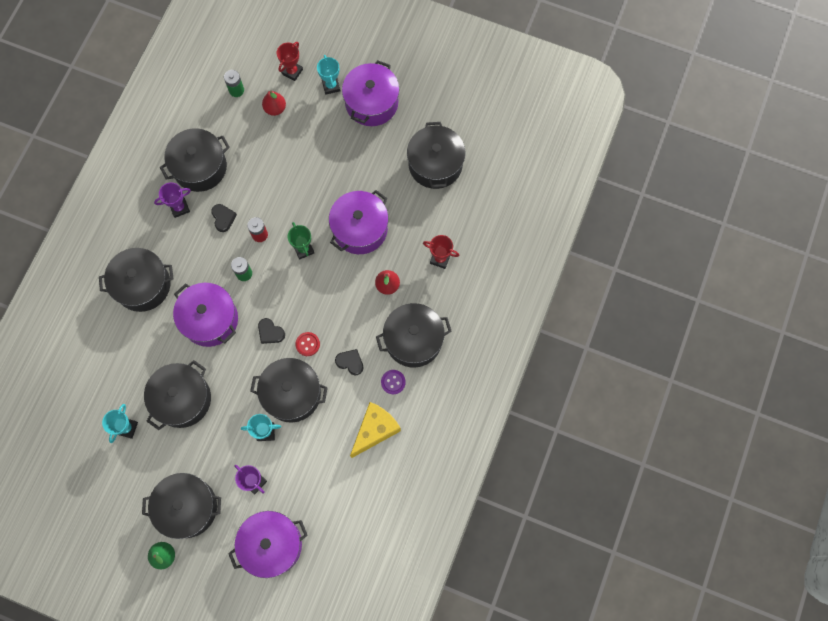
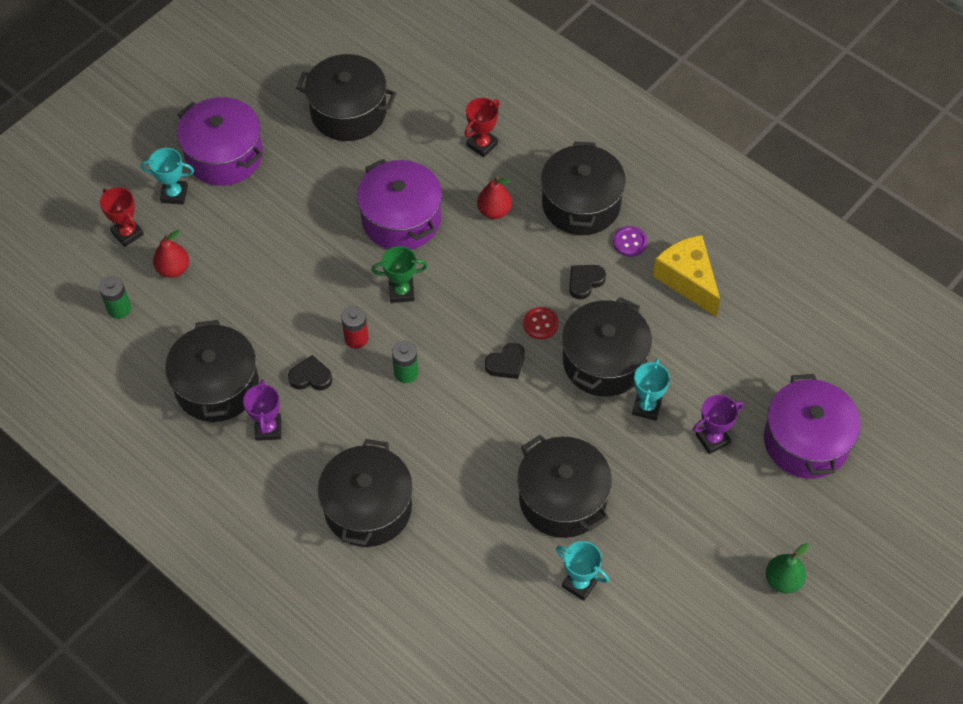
camera: 70 degrees left, 15 degrees down
black pot [142,473,221,539] -> none
purple pot [173,283,238,347] -> none

